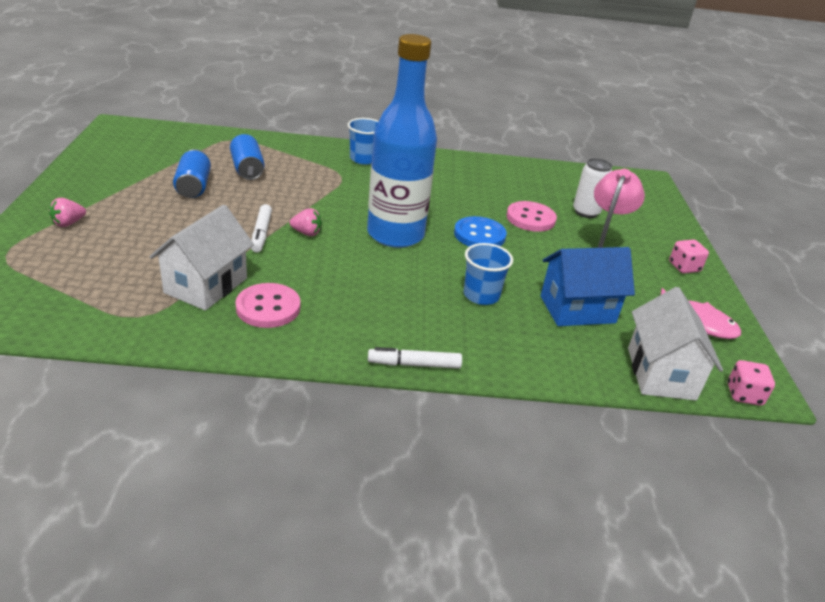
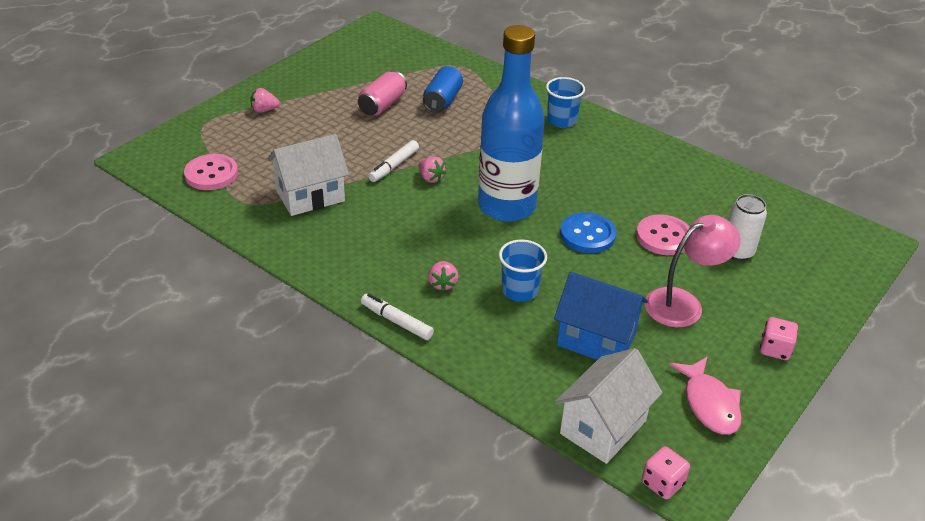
camera: 40 degrees right, 5 degrees up
blue can [173,149,211,198] -> pink can [358,70,407,116]
pink button [236,283,300,328] -> pink button moved to [184,154,238,190]
none -> pink strawberry [428,261,459,291]

